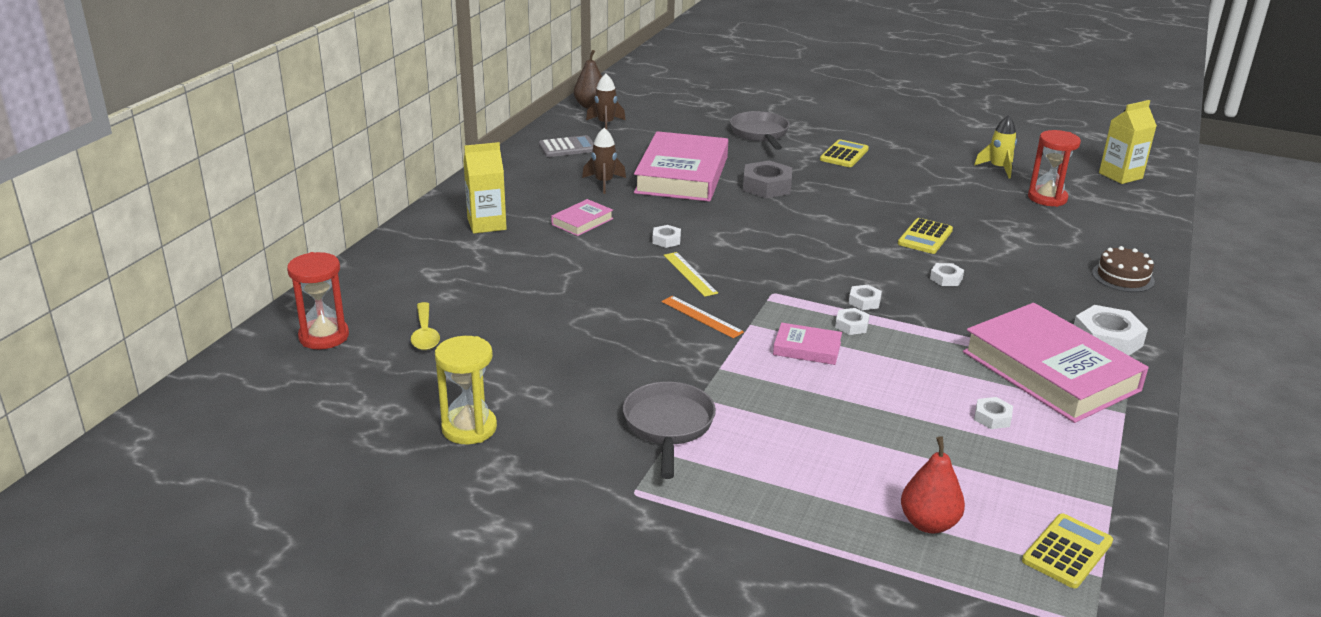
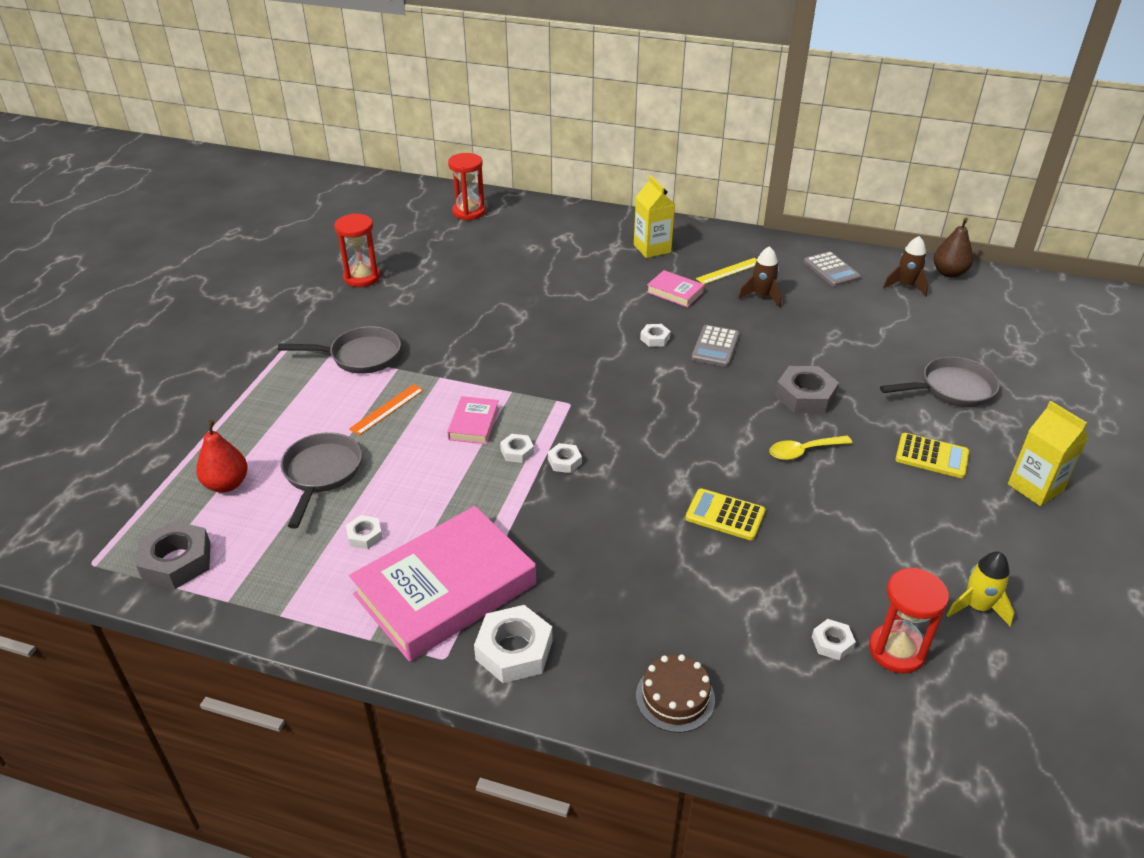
camera: 85 degrees right, 10 degrees up
yellow spoon [411,302,440,350] -> yellow spoon moved to [769,436,852,460]
yellow hourglass [435,336,497,444] -> red hourglass [334,213,381,287]
pink book [634,131,728,202] -> none
orange ruler [661,296,744,339] -> orange ruler moved to [349,384,424,435]
yellow ruler [664,252,718,297] -> yellow ruler moved to [696,258,757,284]
white nut [930,263,964,286] -> white nut moved to [812,619,856,660]
yellow calculator [1022,513,1113,588] -> grey nut [136,521,211,589]
yellow carton [1099,100,1157,184] -> yellow carton moved to [1008,401,1089,506]
none -> grey pan [281,432,362,529]
none -> grey calculator [691,325,739,367]

